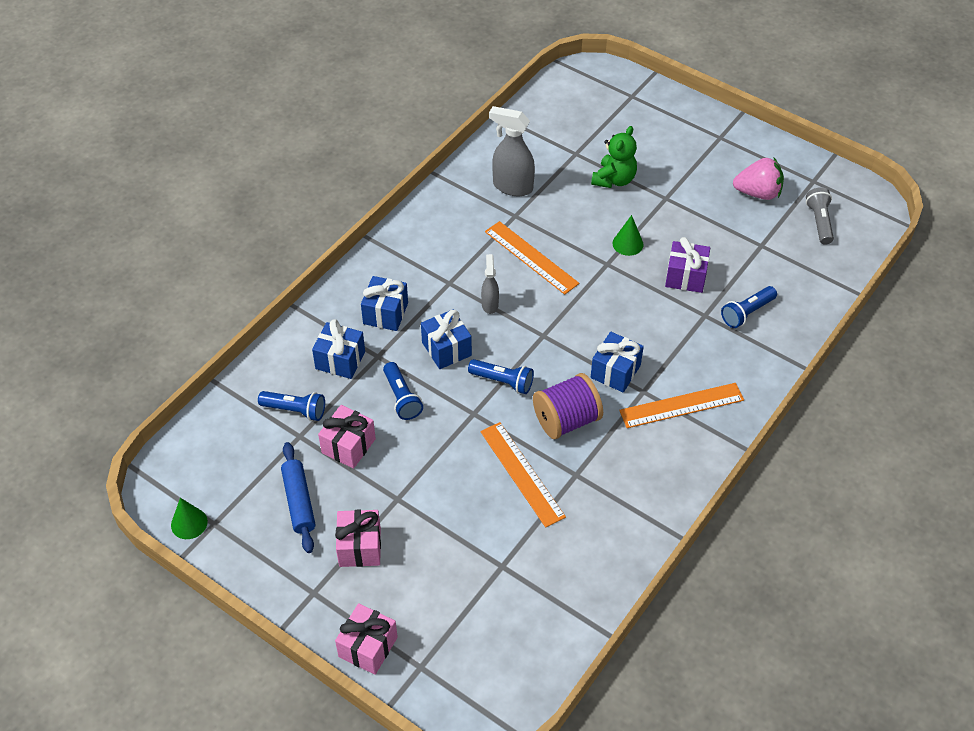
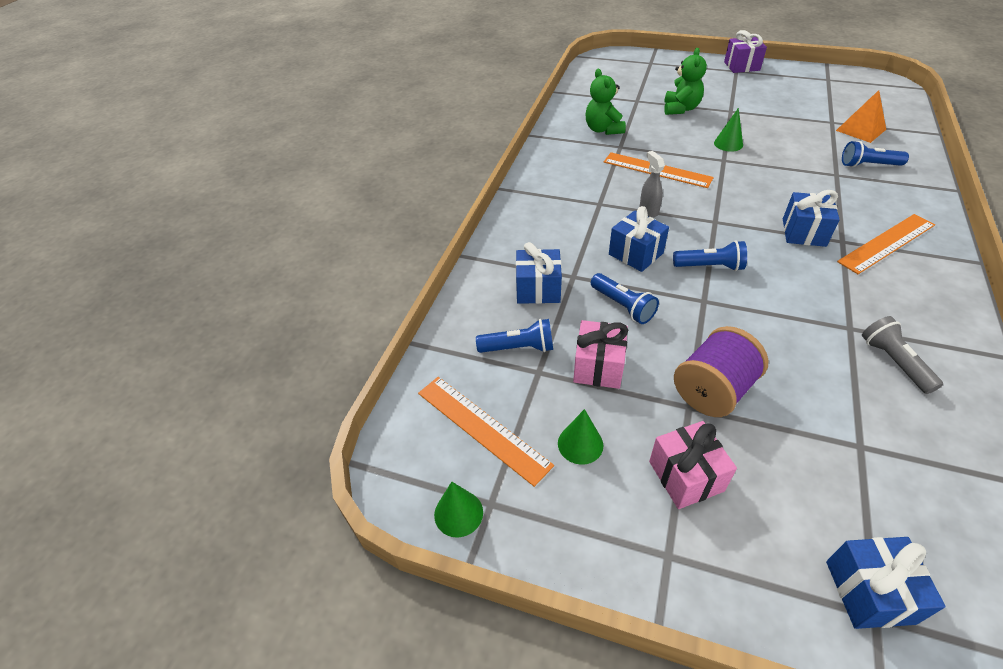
camera: 15 degrees left, 5 degrees down
blue rolling pin [281,442,315,553] -> green cone [558,409,603,465]
pink gift [335,603,398,675] -> none
blue gift [361,276,408,331] -> blue gift moved to [826,537,946,629]
orange ruler [480,422,566,528] -> orange ruler moved to [418,377,554,487]
grey spray bottle [489,106,535,196] -> green teddy bear [586,69,626,135]
purple spool [533,373,603,439] -> purple spool moved to [674,326,769,417]
purple gift [665,237,710,293] -> purple gift moved to [724,30,767,73]
blue flashlight [721,286,777,328] -> blue flashlight turned 60 degrees clockwise [842,141,909,167]
pink strawberry [733,157,784,200] -> none
grey flashlight [806,187,834,245] -> grey flashlight moved to [862,316,943,394]
none -> orange pyramid [836,90,886,143]

